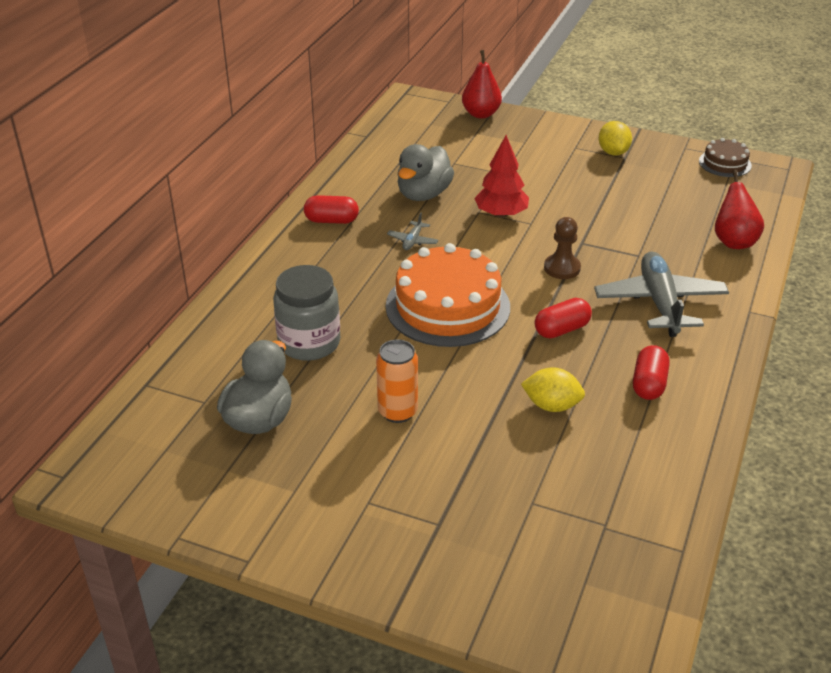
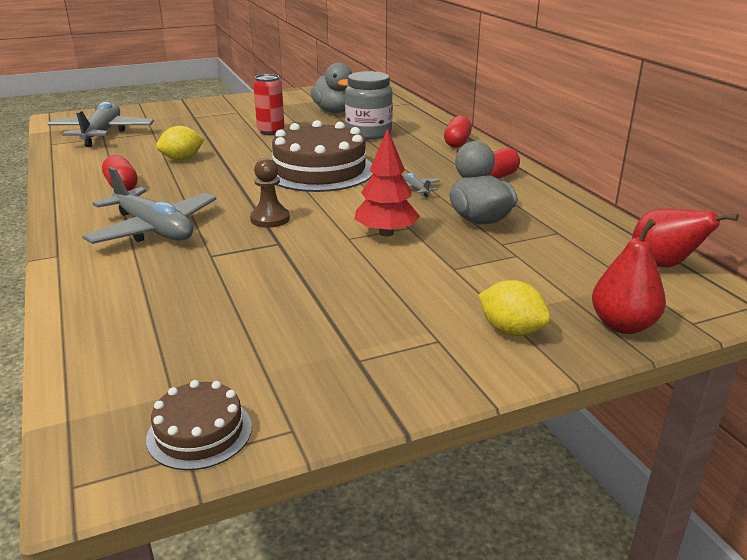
camera: 135 degrees right, 10 degrees down
orange can [376,339,418,423] -> red can [253,74,285,135]
orange cake [386,243,510,347] -> brown cake [272,120,373,192]
red capsule [534,298,592,339] -> red capsule moved to [444,116,472,148]
yellow lemon [598,121,632,156] -> yellow lemon moved to [479,280,550,336]
red pear [715,170,764,249] -> red pear moved to [632,208,739,268]
none -> grey plane [48,101,154,147]

